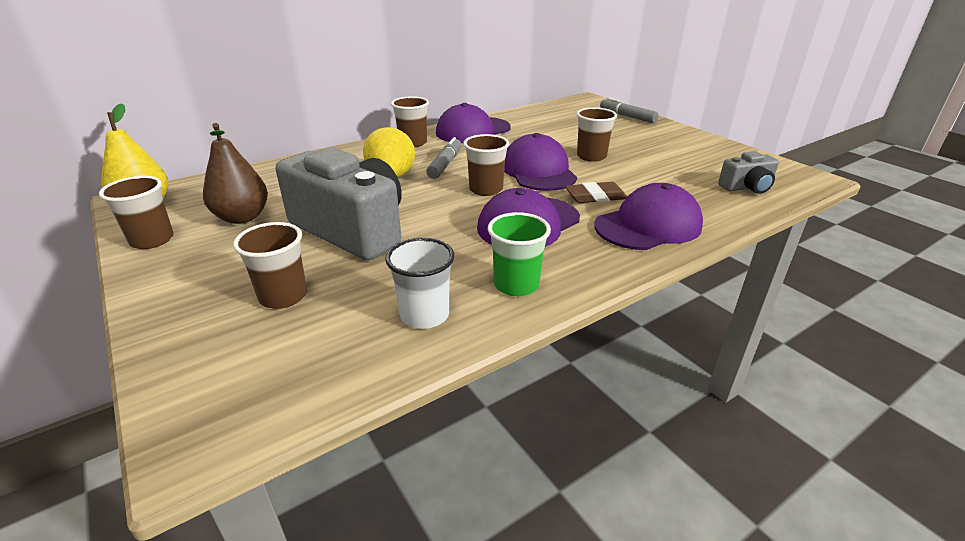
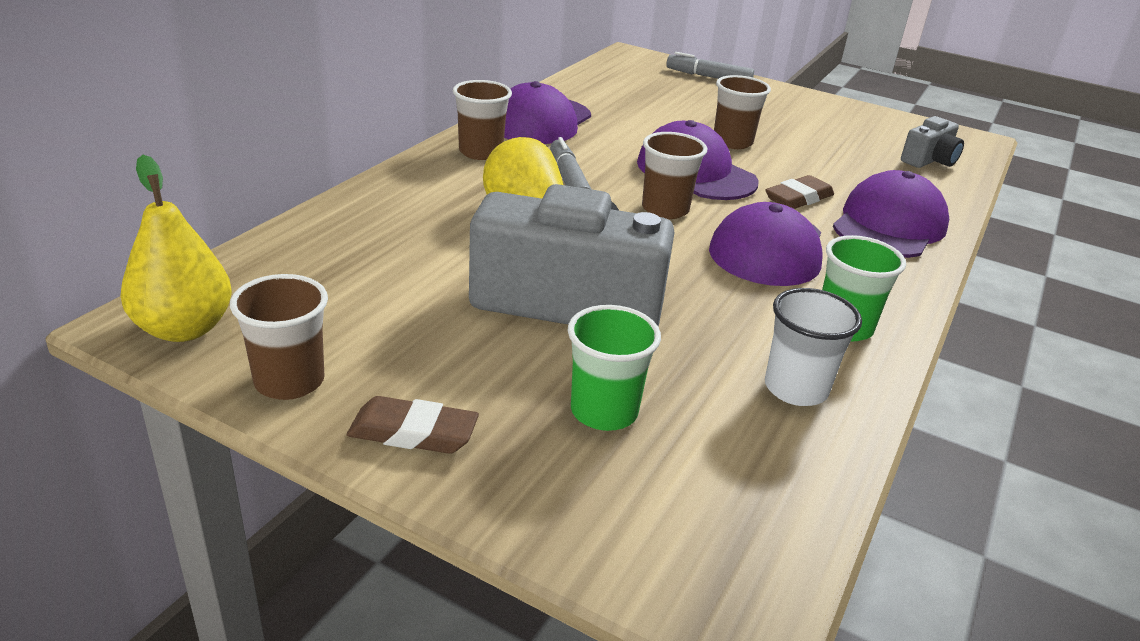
camera: 30 degrees left, 0 degrees up
brown pear [203,123,268,224] -> none
brown cup [233,222,307,309] -> green cup [568,305,661,431]
none -> brown eraser [347,396,479,454]

